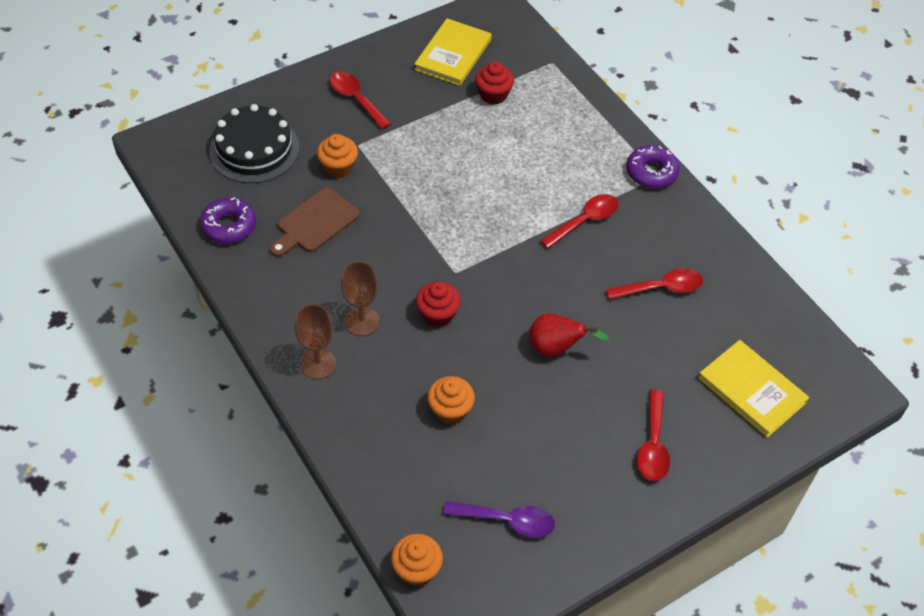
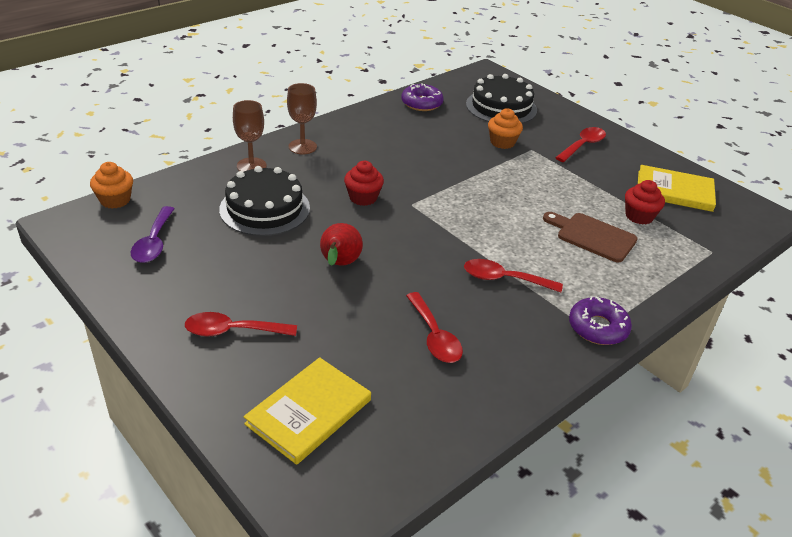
camera: 80 degrees right, 15 degrees down
brown cutting board [270,187,360,257] -> brown cutting board moved to [543,212,638,262]
brown goblet [341,261,380,336] -> brown goblet moved to [233,100,267,172]
orange cupcake [427,376,475,424] -> black cake [219,166,310,236]
red spoon [540,194,619,249] -> red spoon turned 150 degrees clockwise [464,259,563,293]

